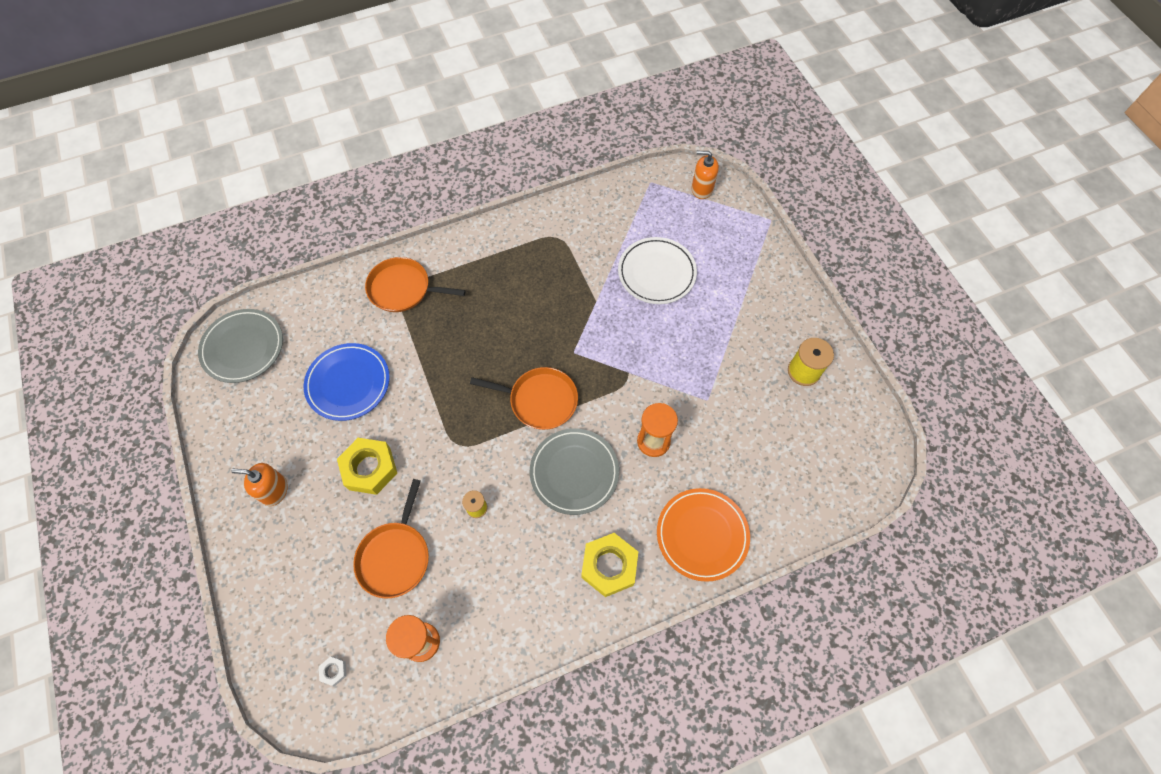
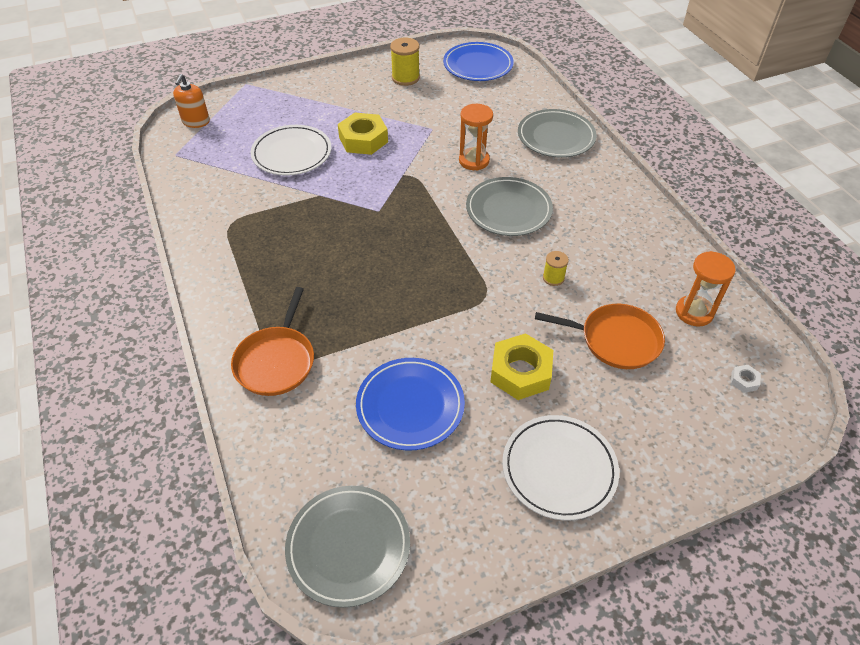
camera: 90 degrees left, 15 degrees down
orange soap dispenser [231,463,288,506] -> white plate [502,415,619,521]
orange pan [470,367,578,430] -> none
yellow nut [581,533,638,597] -> yellow nut moved to [338,113,388,155]
orange plate [657,488,750,582] -> grey plate [518,109,597,158]
none -> blue plate [443,42,514,81]

